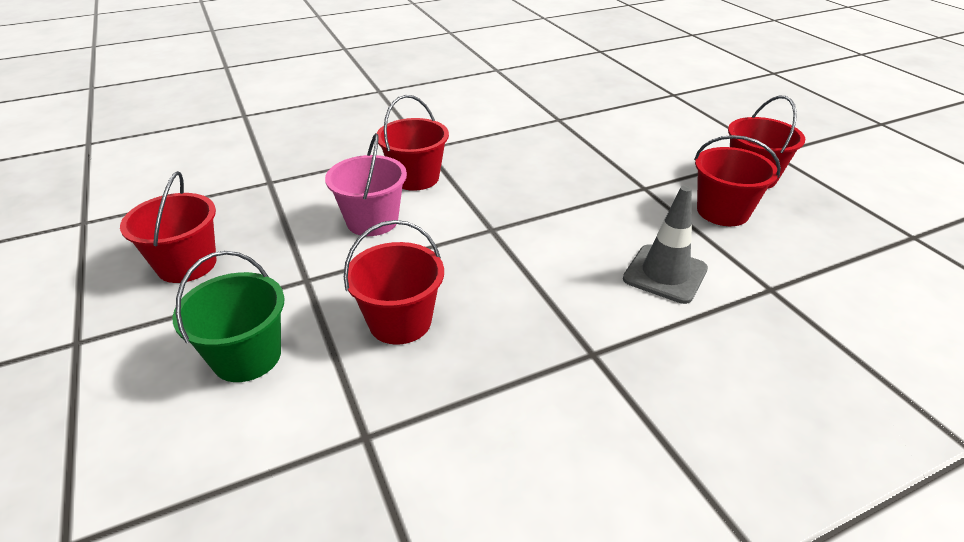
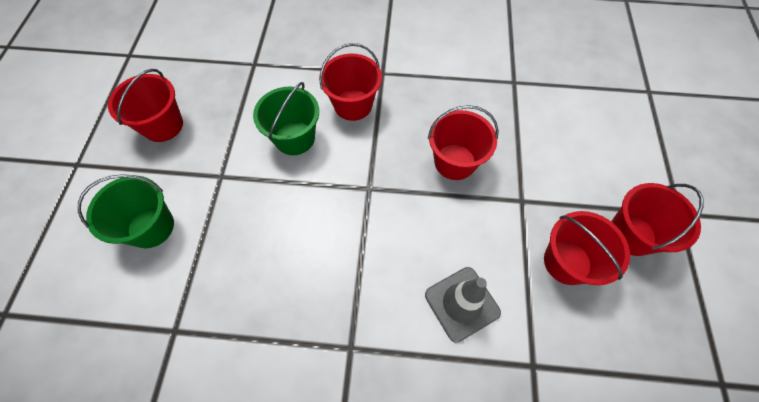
camera: 30 degrees right, 25 degrees up
pink bucket [325,133,407,236] -> green bucket [253,82,319,155]
red bucket [344,220,444,345] -> red bucket moved to [428,105,499,180]

